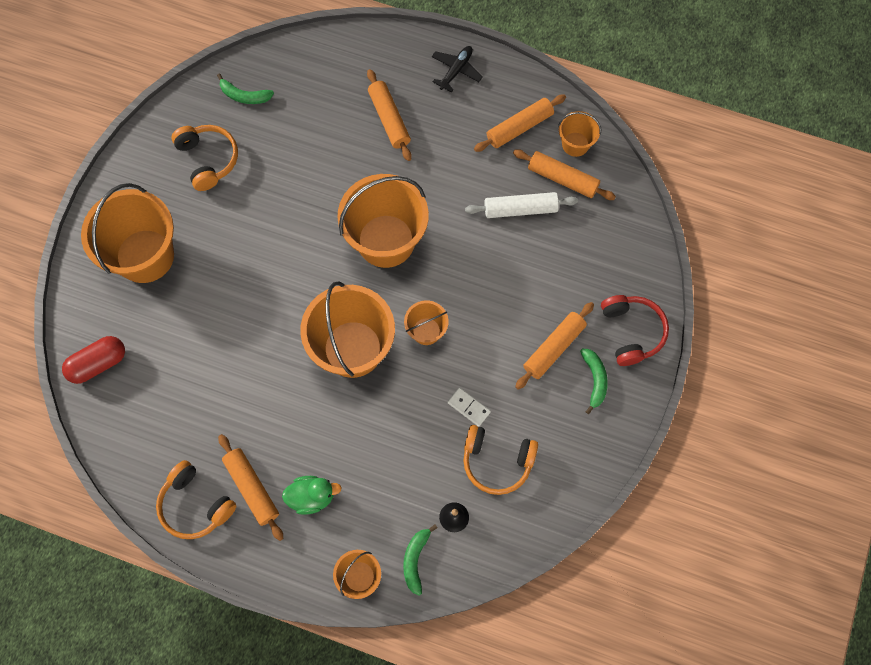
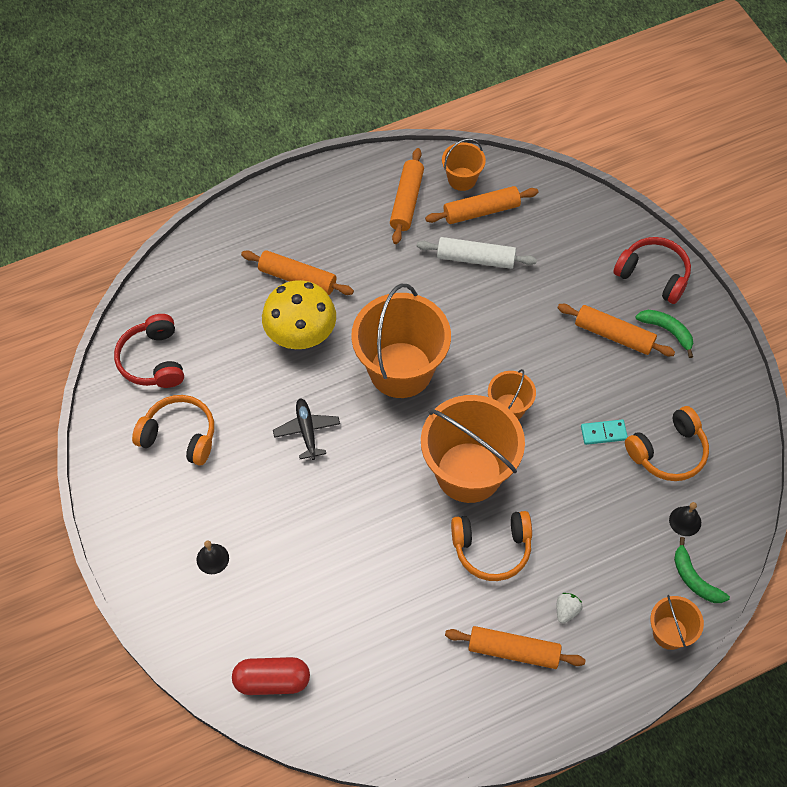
camera: 45 degrees left, 10 degrees down
red capsule [62,336,125,384] -> red capsule turned 75 degrees clockwise [232,657,310,695]
orange bucket [81,183,174,283] -> black bell [197,540,229,574]
orange headphones [156,460,236,539] -> orange headphones moved to [451,511,532,581]
green banana [217,73,274,104] -> red headphones [114,314,184,388]
green duck [282,476,341,515] -> white strawberry [557,593,582,624]
black plane [432,46,483,92] -> black plane moved to [273,398,340,460]
white domino [447,387,491,427] -> turquoise domino [581,420,628,445]
white rolling pin [465,192,578,218] -> white rolling pin turned 60 degrees clockwise [417,237,537,269]
orange rolling pin [515,302,594,390] -> orange rolling pin turned 60 degrees counterclockwise [557,304,675,356]
none -> yellow mushroom [262,280,336,349]

